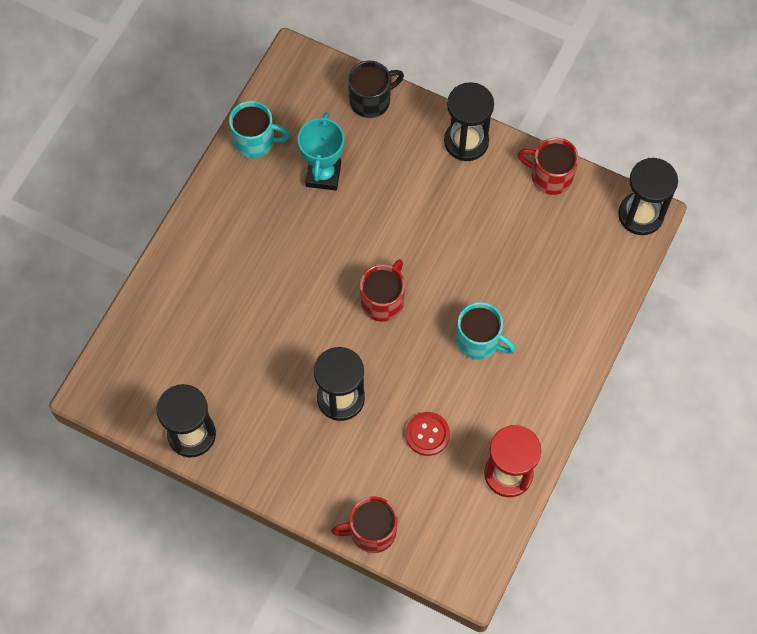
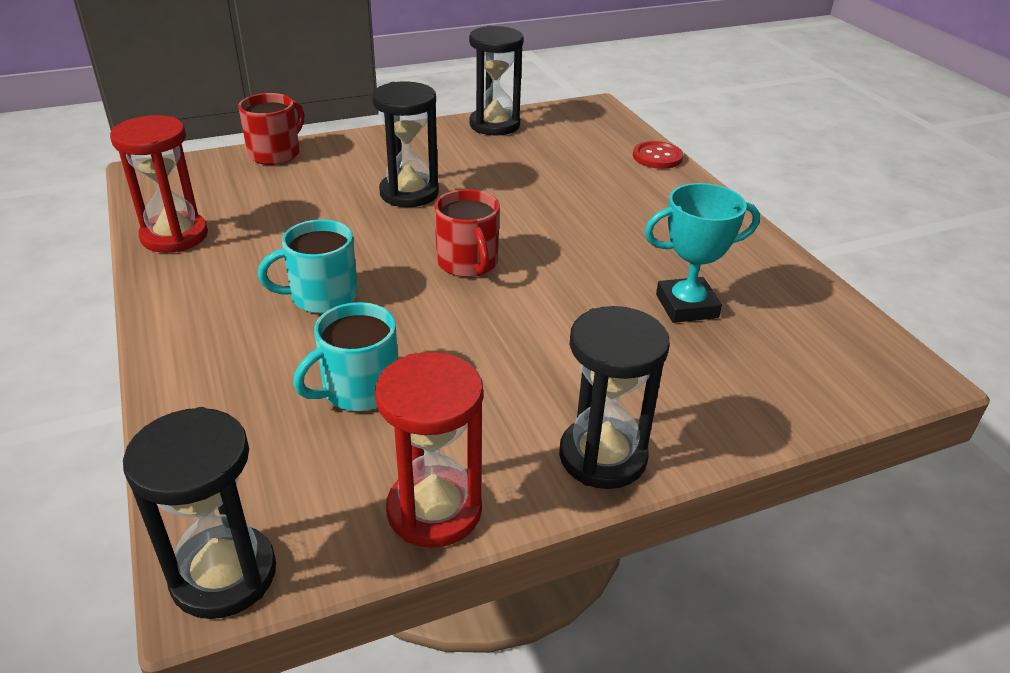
camera: 130 degrees right, 30 degrees down
turquoise mug [229,101,290,158] -> turquoise mug moved to [293,302,398,411]
turquoise trophy [298,112,344,190] -> turquoise trophy turned 60 degrees counterclockwise [645,183,760,323]
black mug [348,61,404,118] -> none
red button [406,412,450,456] -> red button moved to [633,141,683,169]
red mug [518,137,579,195] -> red hourglass [375,352,483,548]

